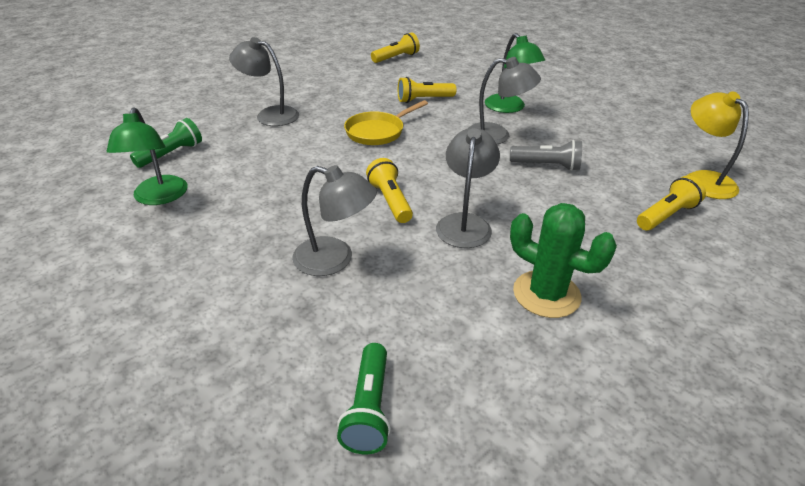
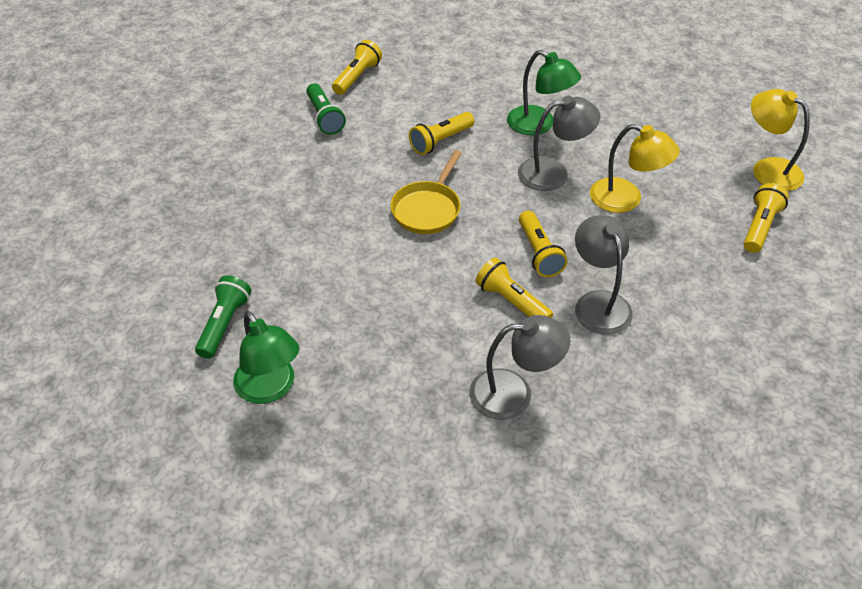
camera: 25 degrees left, 10 degrees up
grey lamp [229,37,299,126] -> none
green flashlight [337,343,391,454] -> green flashlight moved to [306,83,346,135]
grey flashlight [510,140,582,171] -> yellow lamp [590,124,680,213]
green cactus [510,203,617,318] -> none
none -> yellow flashlight [519,211,568,277]

